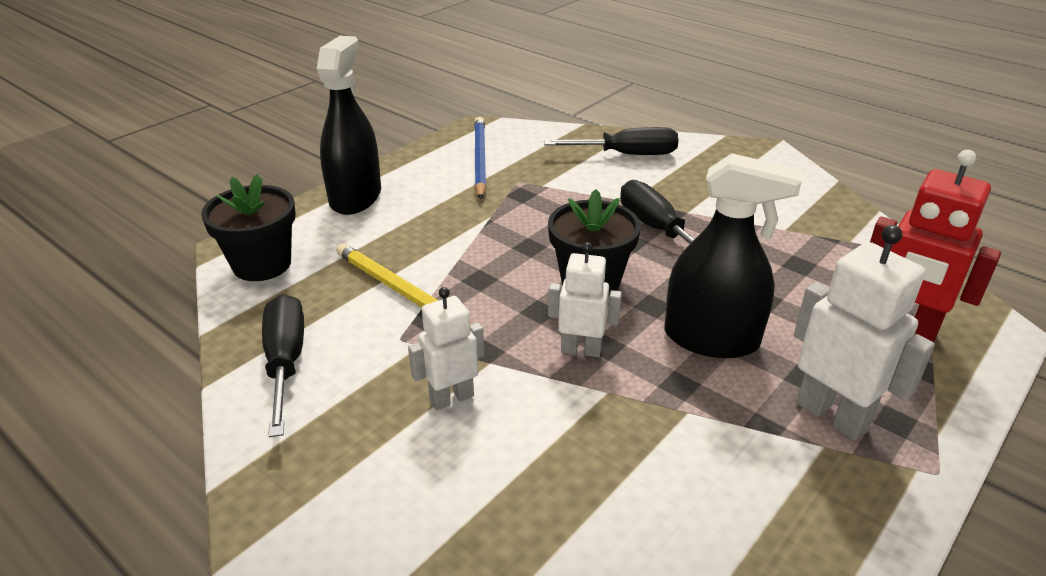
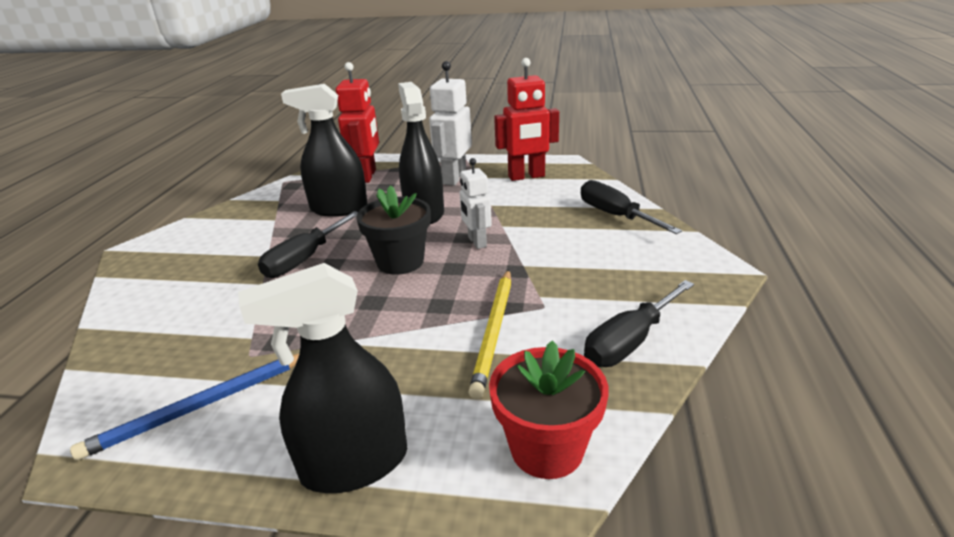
camera: 120 degrees left, 5 degrees down
black flower pot [201,174,296,281] -> red flower pot [489,340,609,479]
white robot [408,287,484,410] -> none
black screwdriver [544,127,679,155] -> black screwdriver moved to [581,180,682,234]
none -> black spray bottle [281,84,368,217]
none -> red robot [494,58,559,181]

